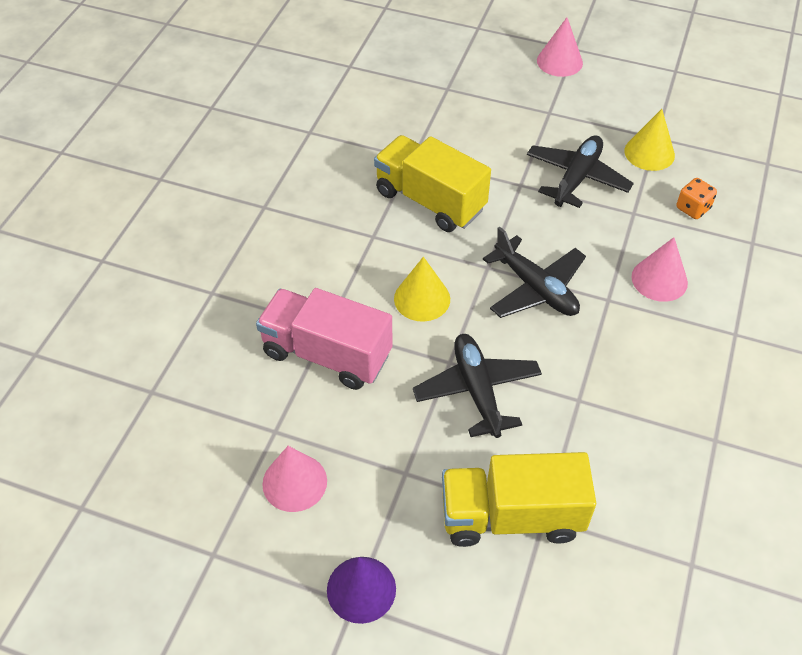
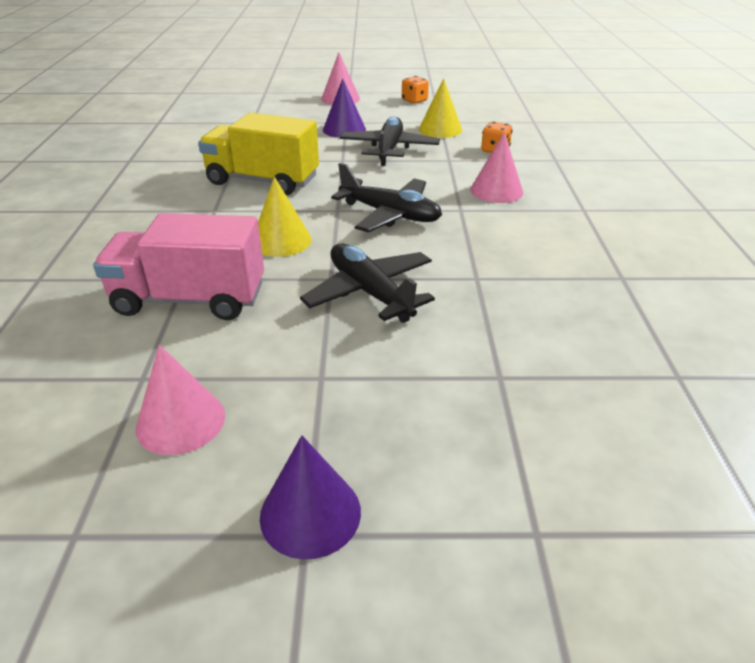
camera: 20 degrees left, 15 degrees down
yellow truck [442,452,596,547] -> none
none -> purple cone [323,78,366,138]
none -> orange dice [402,76,429,104]

